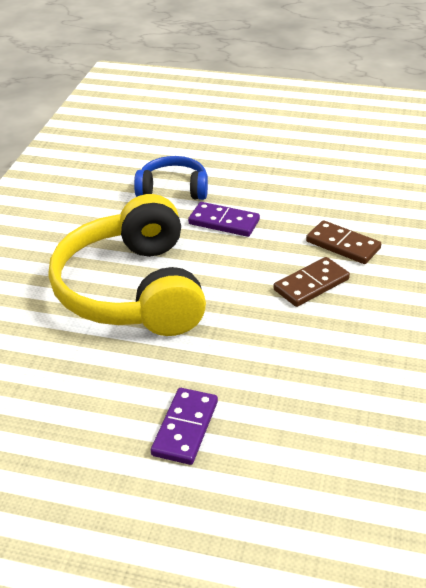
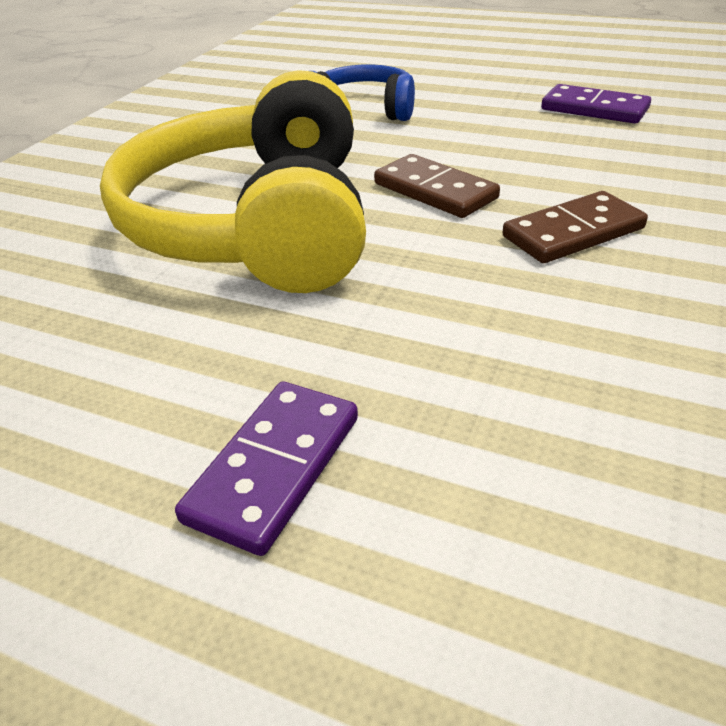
camera: 10 degrees right, 0 degrees up
purple domino [188,202,260,237] -> purple domino moved to [541,84,651,124]
brown domino [306,220,381,264] -> brown domino moved to [374,154,500,218]

